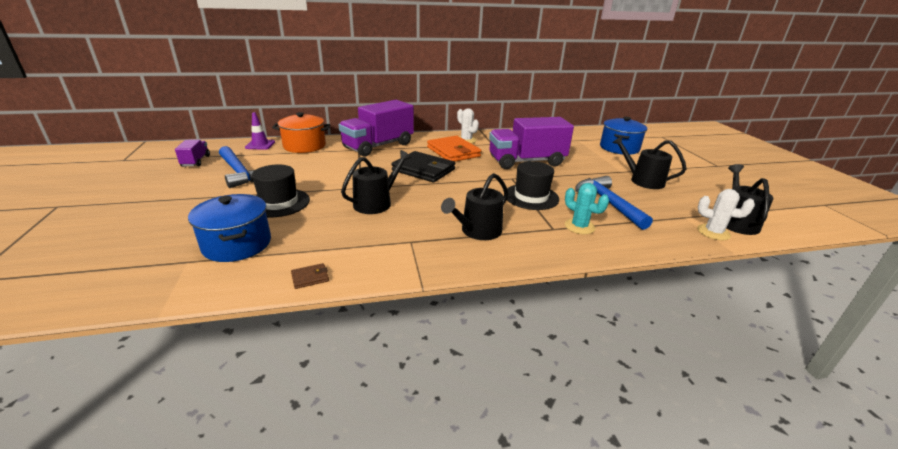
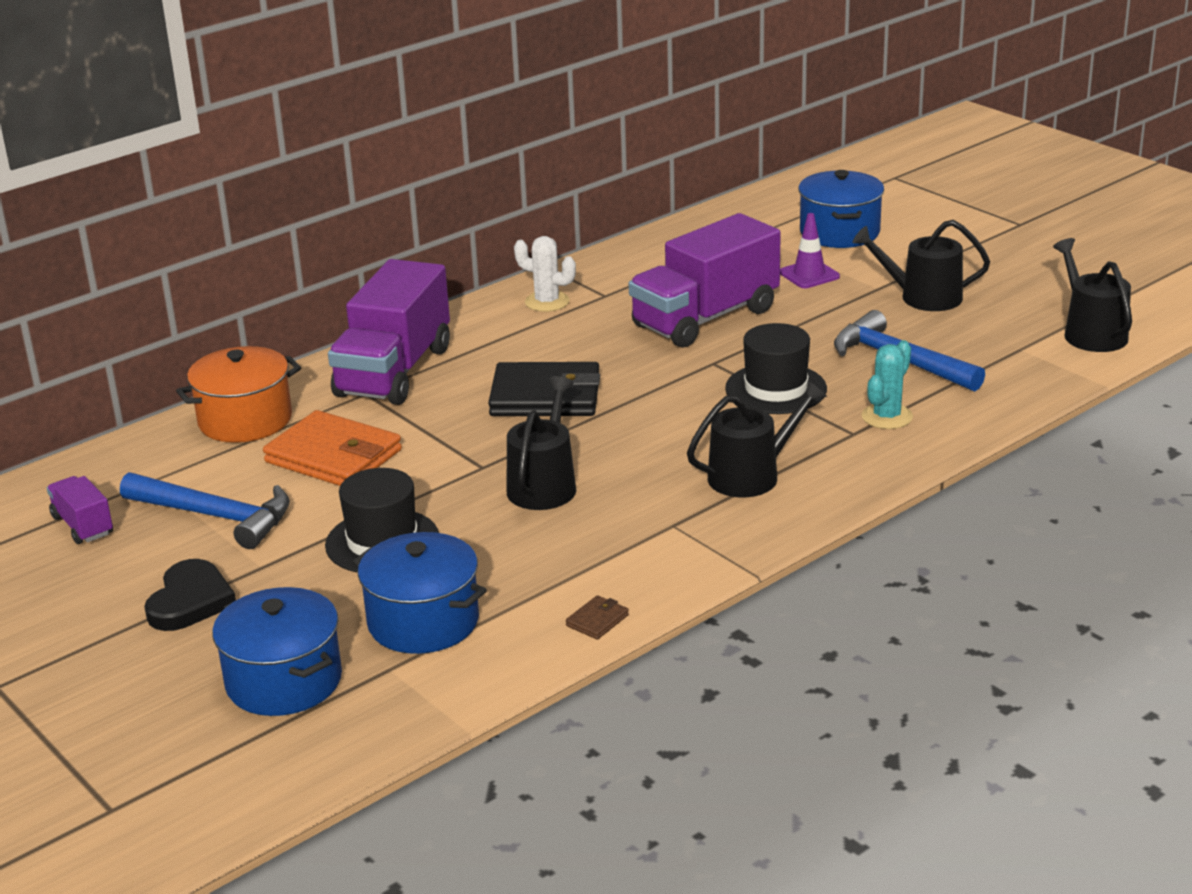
camera: 25 degrees left, 0 degrees up
purple traffic cone [245,112,275,150] -> purple traffic cone moved to [780,213,840,288]
orange wallet [427,136,481,162] -> orange wallet moved to [263,410,402,486]
black watering can [441,173,508,240] -> black watering can turned 135 degrees counterclockwise [687,380,827,497]
turquoise cactus [565,183,609,234] -> turquoise cactus turned 75 degrees counterclockwise [862,340,913,429]
white cactus [697,189,755,240] -> none
none -> black heart [144,559,236,631]
none -> blue pot [212,587,342,716]

